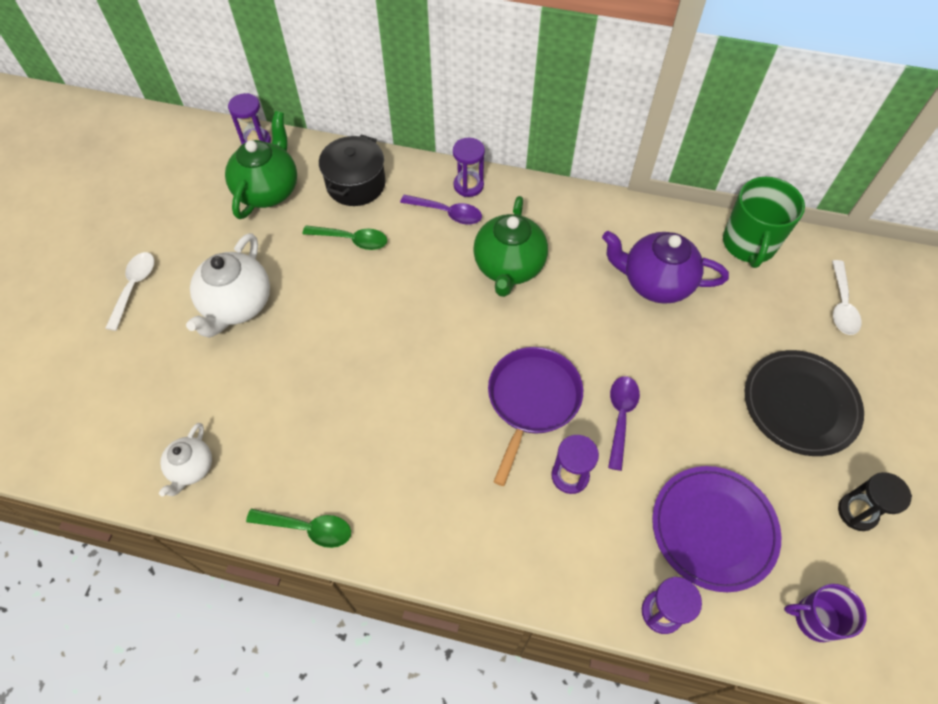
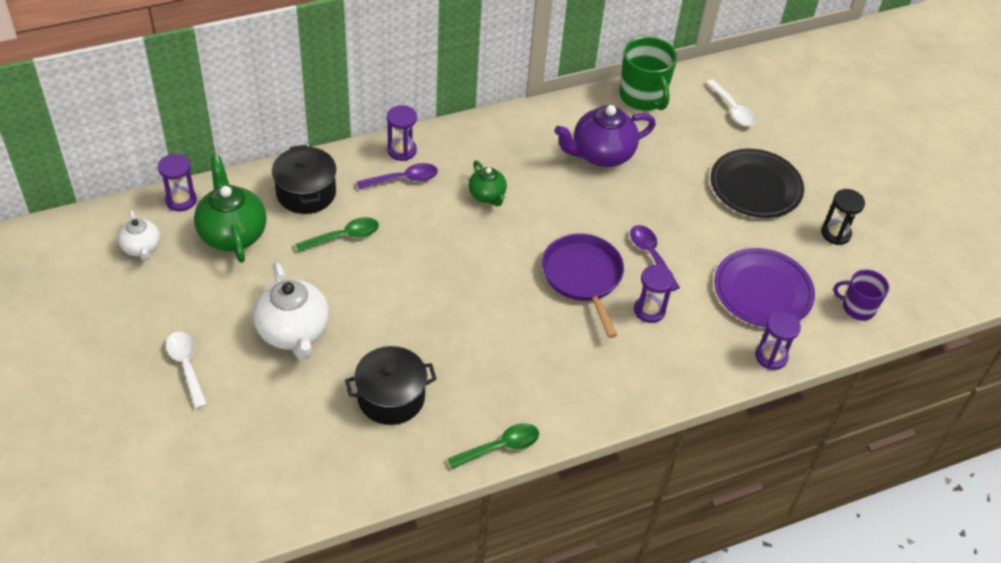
camera: 40 degrees left, 10 degrees down
white teapot [159,423,212,497] -> white teapot moved to [118,211,160,261]
green teapot [473,196,548,297] -> green teapot [468,161,507,206], size x0.57
purple mug [784,584,867,642] -> purple mug turned 45 degrees clockwise [833,269,889,320]
none -> black pot [345,346,437,425]

